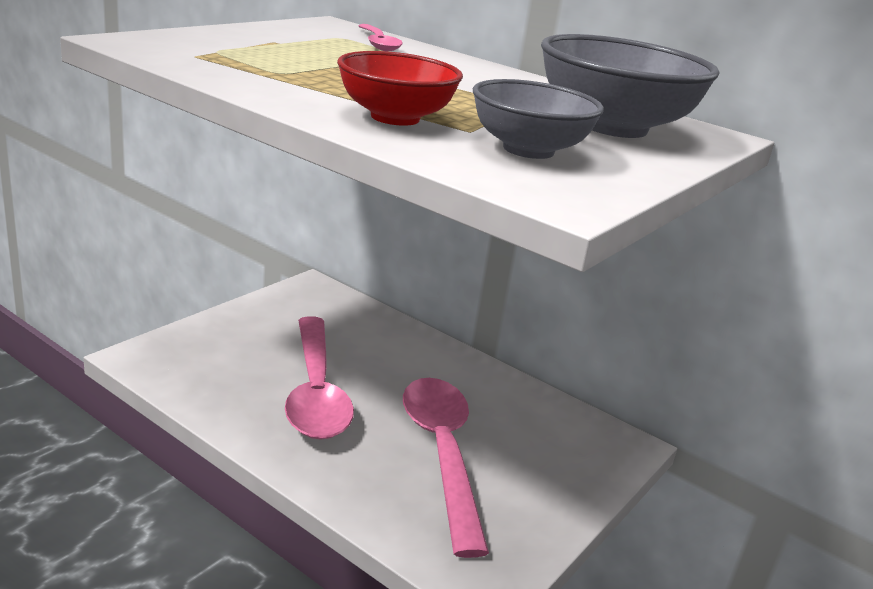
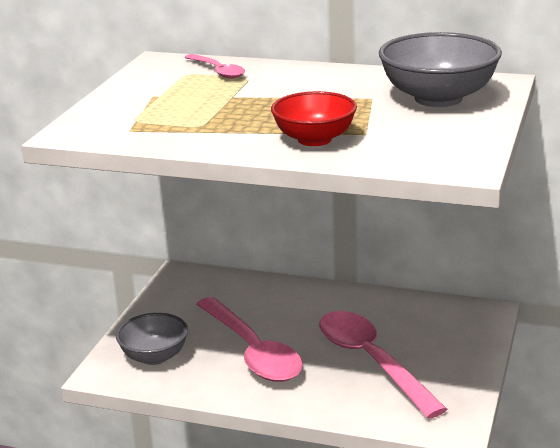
camera: 15 degrees left, 0 degrees up
grey bowl [473,79,604,159] -> grey bowl moved to [116,313,188,365]

